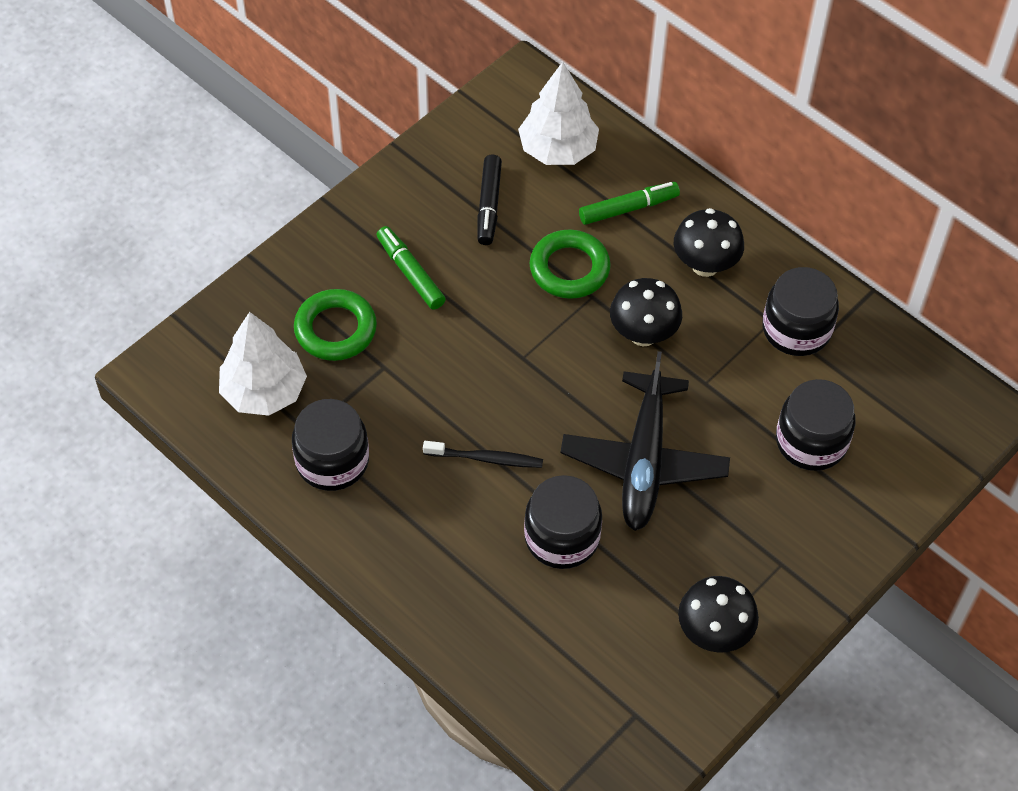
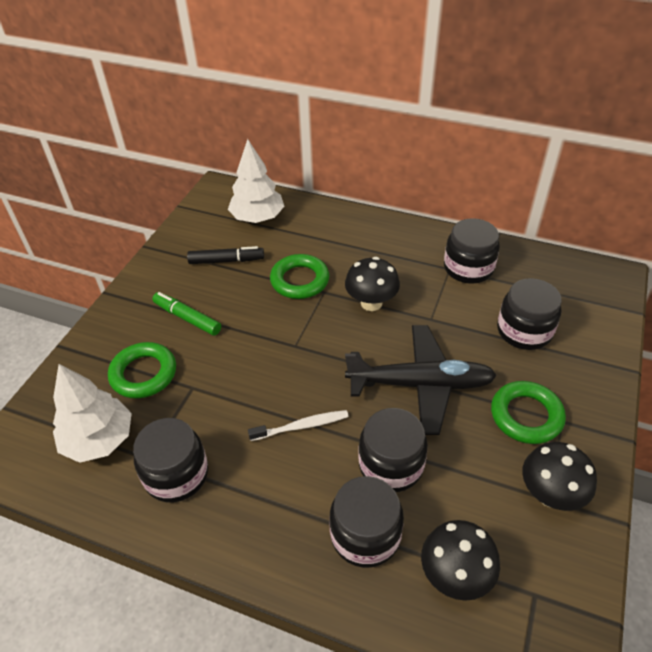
camera: 20 degrees left, 10 degrees down
black toothbrush [423,441,543,468] -> white toothbrush [248,410,349,441]
black marker [477,154,502,245] -> black marker turned 75 degrees counterclockwise [187,246,264,264]
black plane [561,351,730,531] -> black plane turned 75 degrees counterclockwise [345,325,497,435]
green marker [579,182,680,225] -> none
black mushroom [674,208,744,277] -> black mushroom moved to [421,520,500,601]
none -> black jar [330,476,404,568]
none -> green ring [491,381,566,444]

